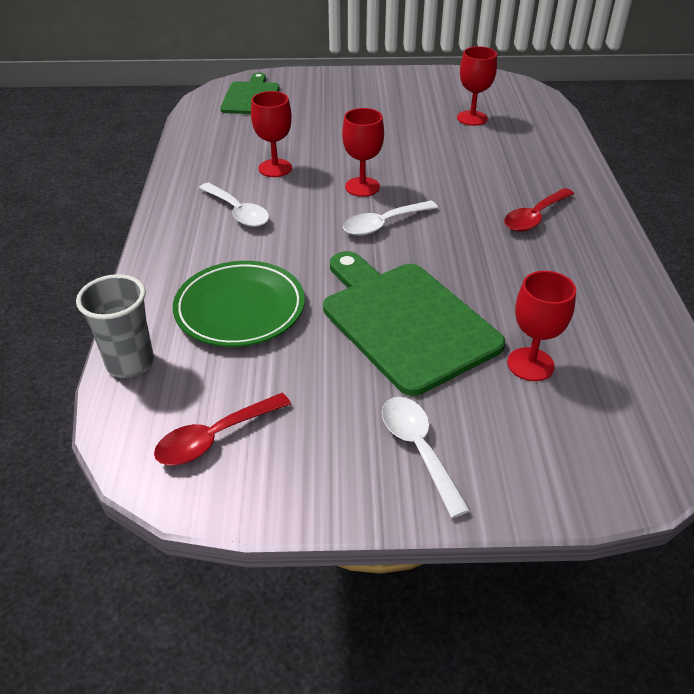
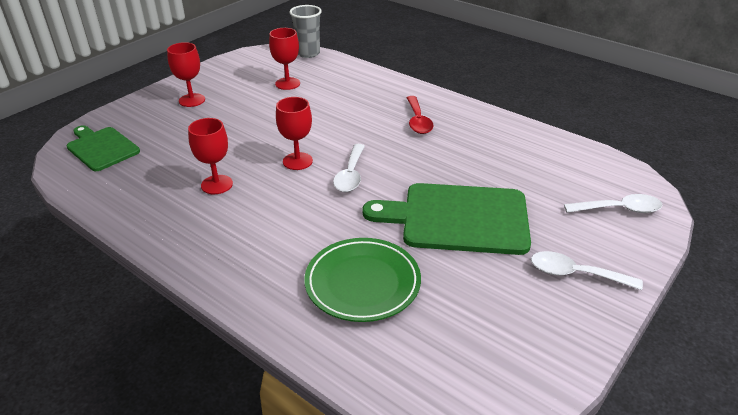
camera: 50 degrees left, 5 degrees down
grey cup [76,274,154,378] -> grey cup moved to [289,5,322,58]
red spoon [154,393,291,465] -> none
white spoon [199,183,269,227] -> white spoon moved to [564,194,663,213]
red goblet [507,271,576,381] -> red goblet moved to [167,42,205,107]

